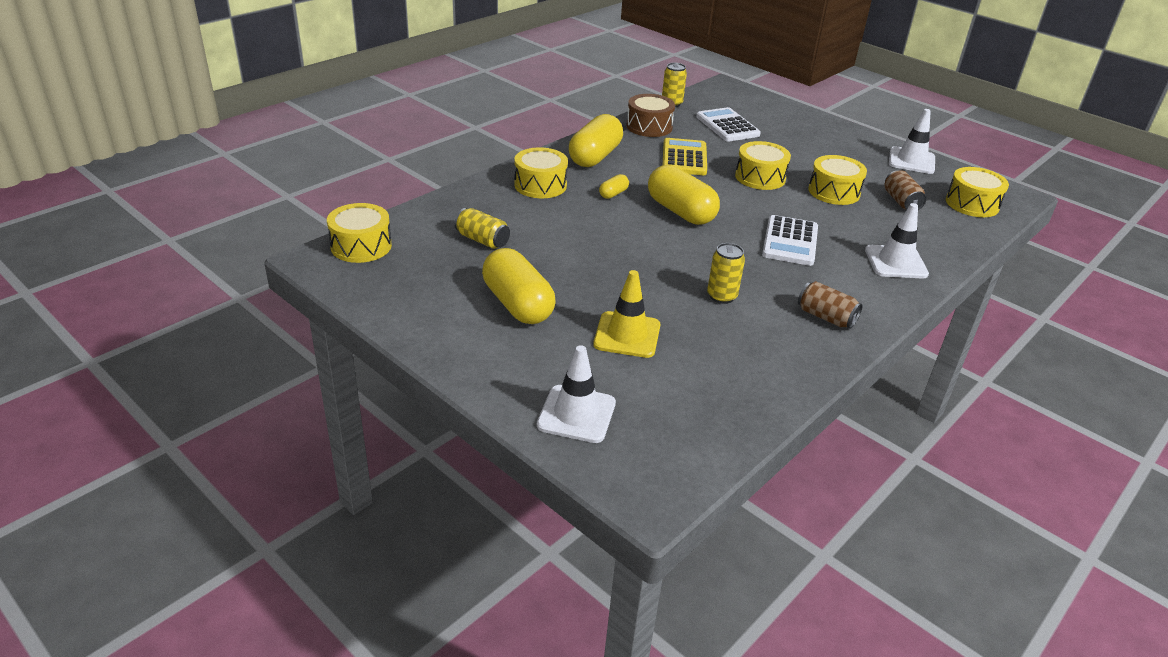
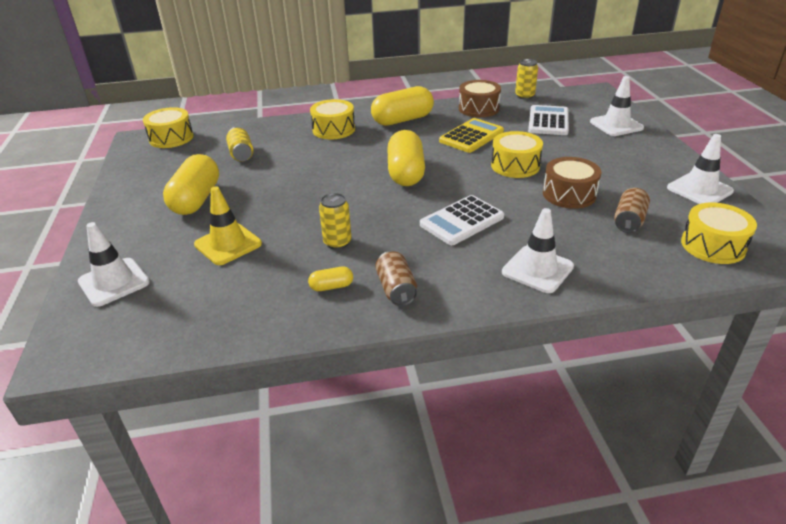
camera: 40 degrees right, 0 degrees up
yellow capsule [599,174,629,199] -> yellow capsule moved to [308,267,353,291]
yellow drum [808,155,867,205] -> brown drum [543,157,602,209]
none -> white traffic cone [590,76,644,136]

